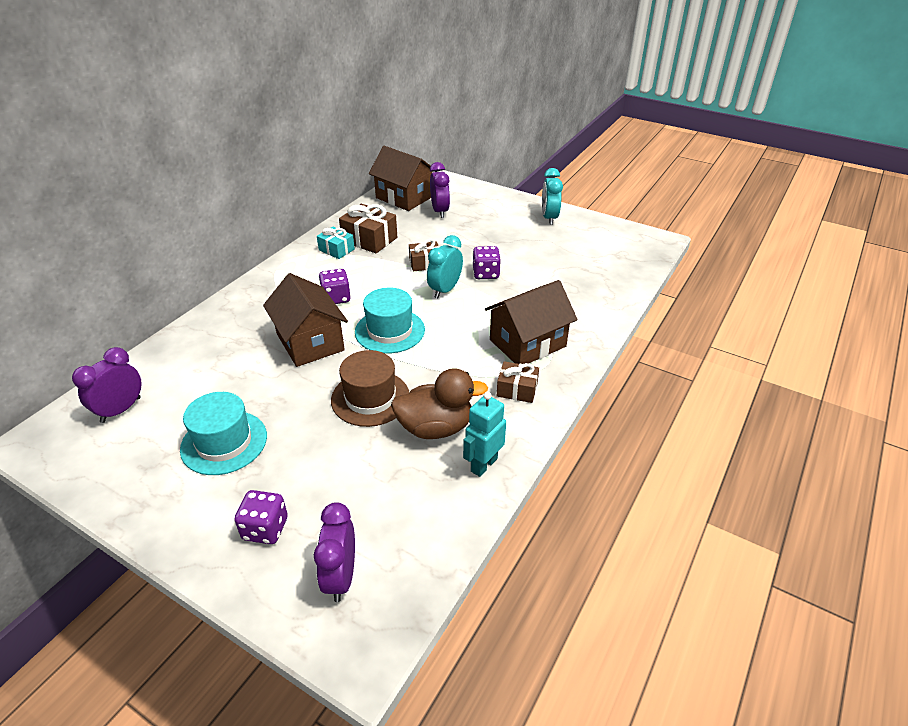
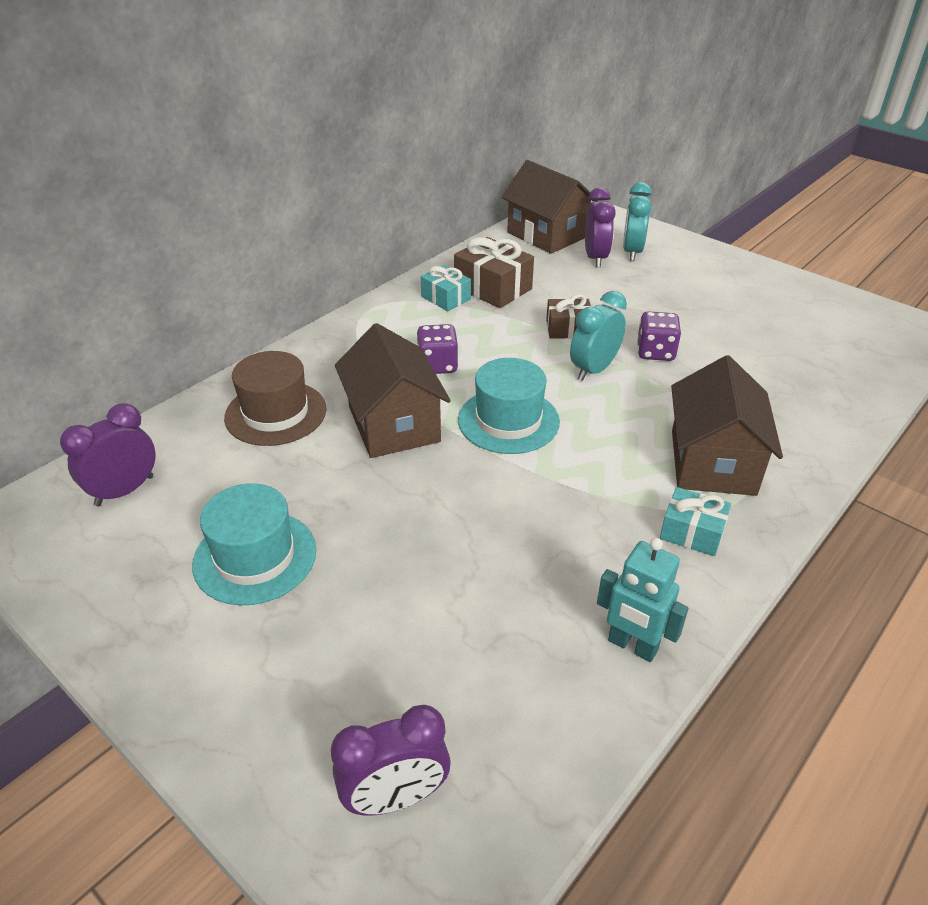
camera: 10 degrees right, 0 degrees up
purple dice [234,490,288,544] -> none
purple clock [314,502,355,602] -> purple clock turned 120 degrees counterclockwise [331,705,451,816]
brown hat [331,350,409,427] -> brown hat moved to [224,351,327,446]
brown duck [391,368,488,439] -> none
turquoise robot [463,392,506,477] -> turquoise robot turned 105 degrees counterclockwise [597,538,688,662]
brown house [485,280,578,364] -> brown house turned 60 degrees counterclockwise [671,355,783,496]
brown gift [497,361,539,403] -> turquoise gift [660,487,731,556]
turquoise clock [542,168,563,225] -> turquoise clock moved to [623,182,652,261]

